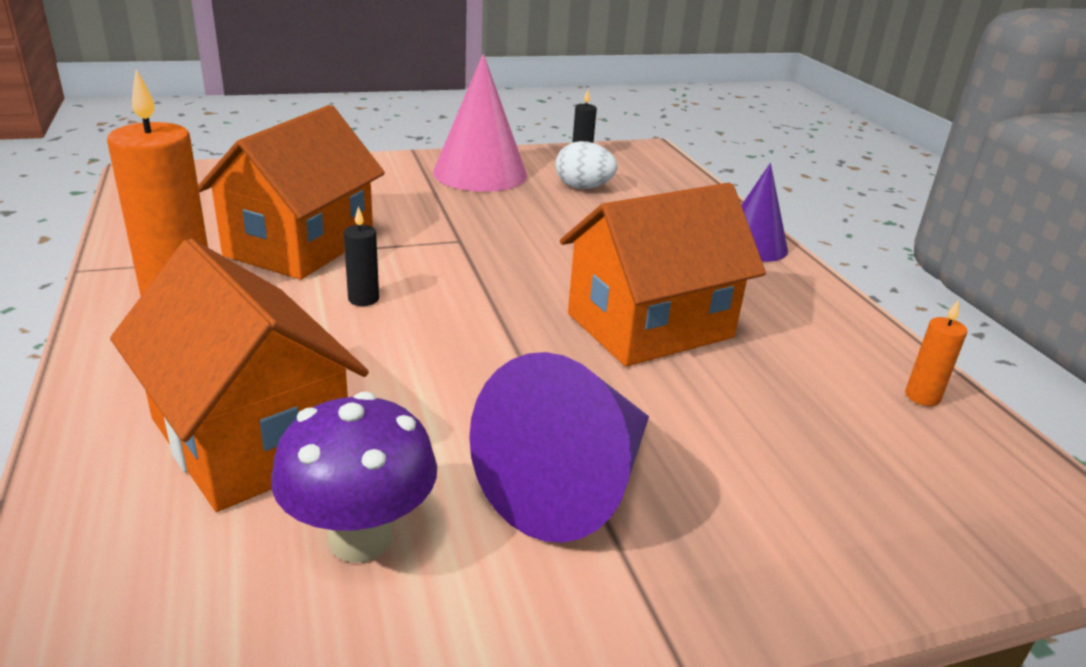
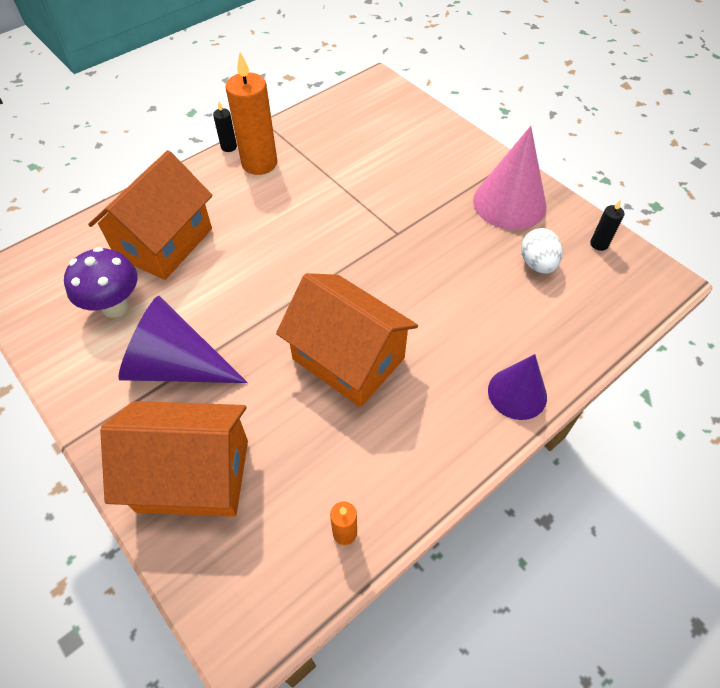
camera: 70 degrees right, 25 degrees up
orange house [198,105,385,280] -> orange house moved to [100,401,248,517]
black candle [344,206,379,306] -> black candle moved to [213,102,237,152]

